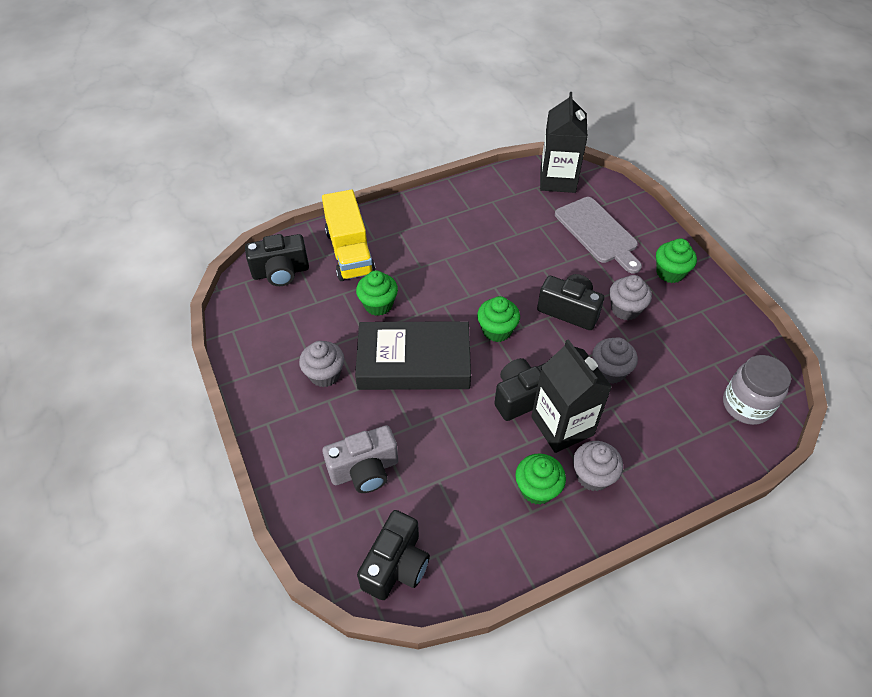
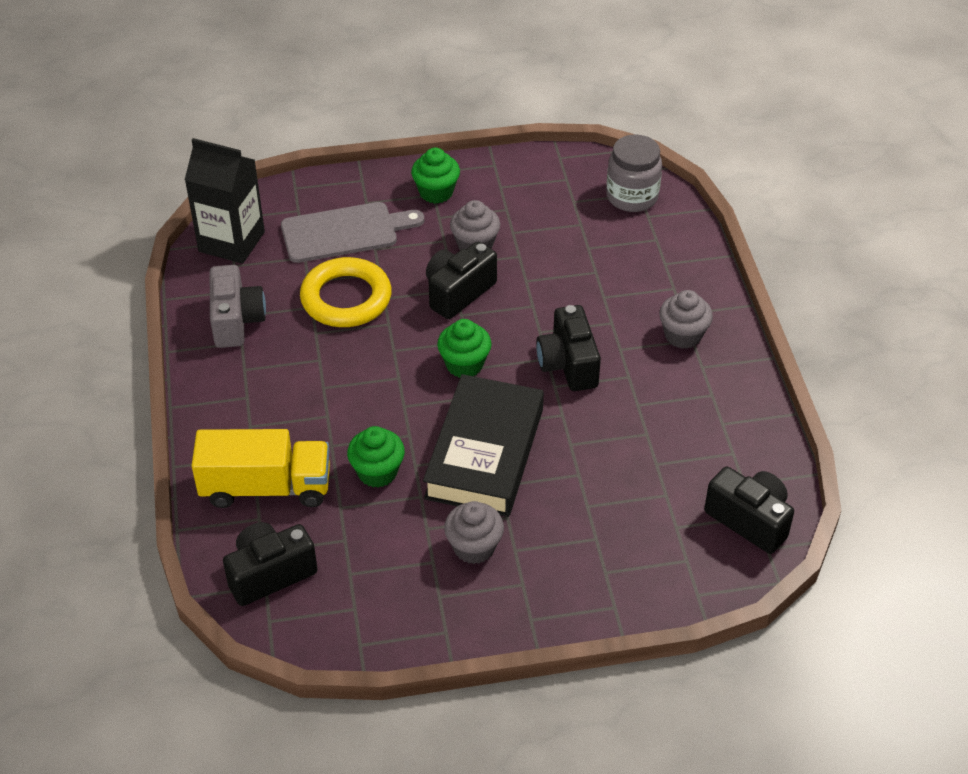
camera: 75 degrees left, 5 degrees down
black camera [245,234,309,286] -> black camera turned 120 degrees counterclockwise [223,522,318,606]
grey camera [322,425,398,493] -> grey camera moved to [210,265,266,348]
green cupcake [515,453,566,505] -> none
black carton [531,339,612,453] -> none
grey cupcake [592,337,638,384] -> none
none -> yellow ring [300,257,392,327]

